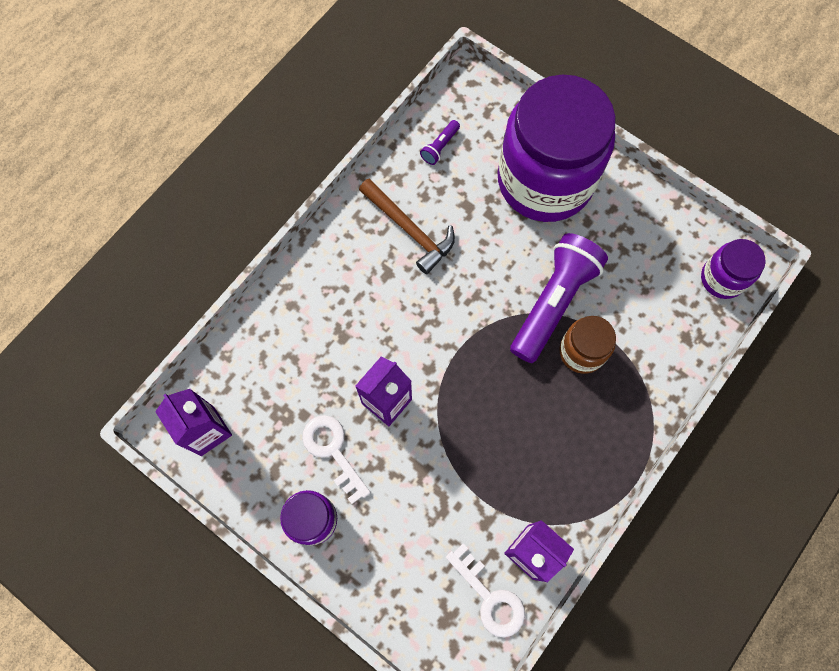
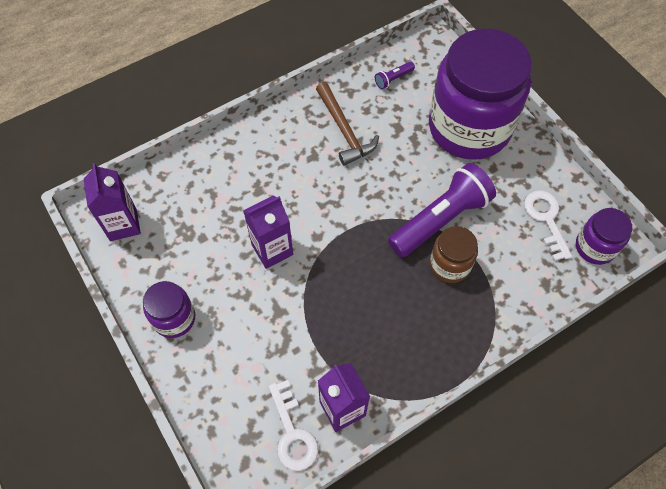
camera: 20 degrees right, 10 degrees down
white key [302,415,370,504] -> white key moved to [524,190,572,261]

